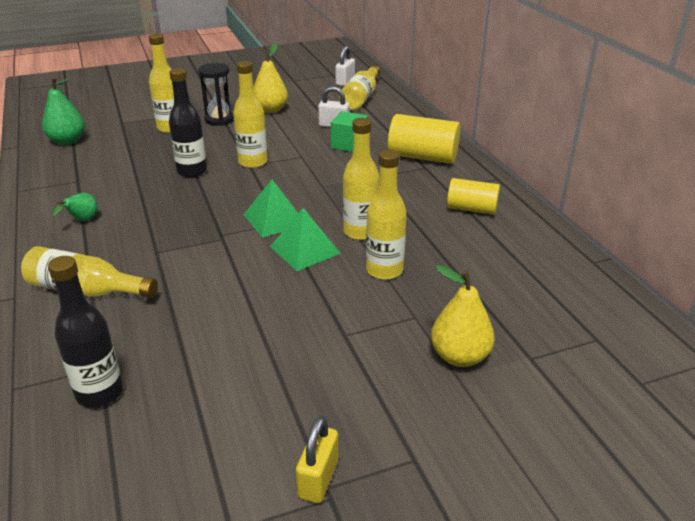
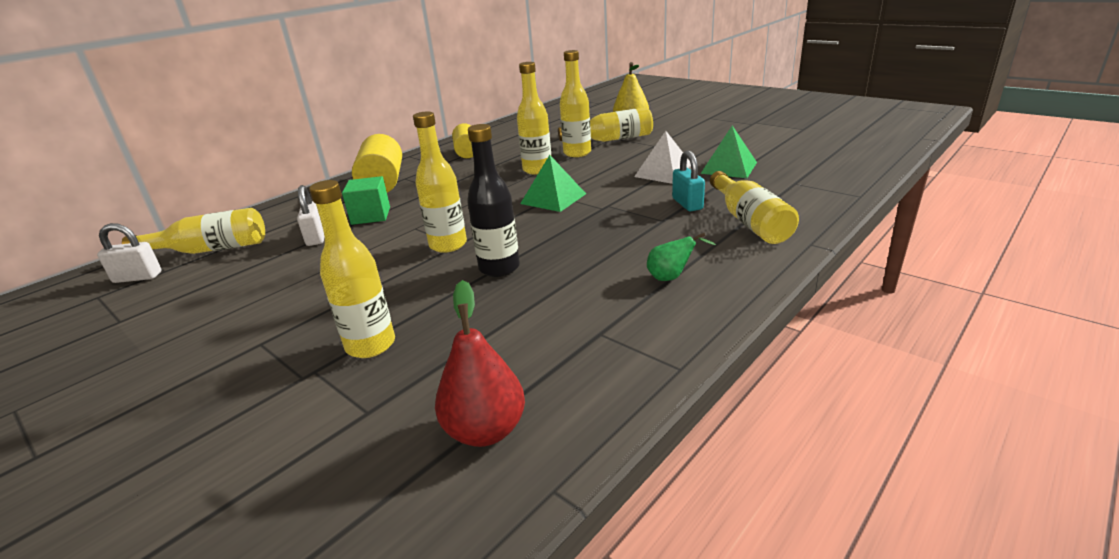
camera: 115 degrees left, 5 degrees down
green pear [42,77,85,145] -> red pear [435,280,525,447]
black bottle [48,256,123,408] -> none
black hourglass [198,63,234,126] -> none
yellow pear [254,43,288,113] -> none
green pyramid [270,208,341,271] -> green pyramid moved to [701,126,757,178]
yellow padlock [296,416,339,503] -> none
none -> yellow bottle [558,107,653,142]
none -> white pyramid [634,131,691,184]
none -> turquoise padlock [672,150,705,211]

